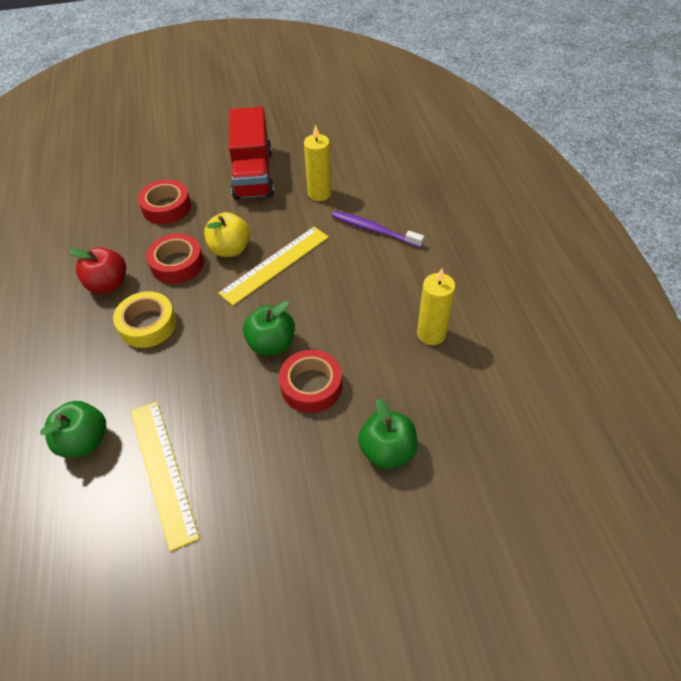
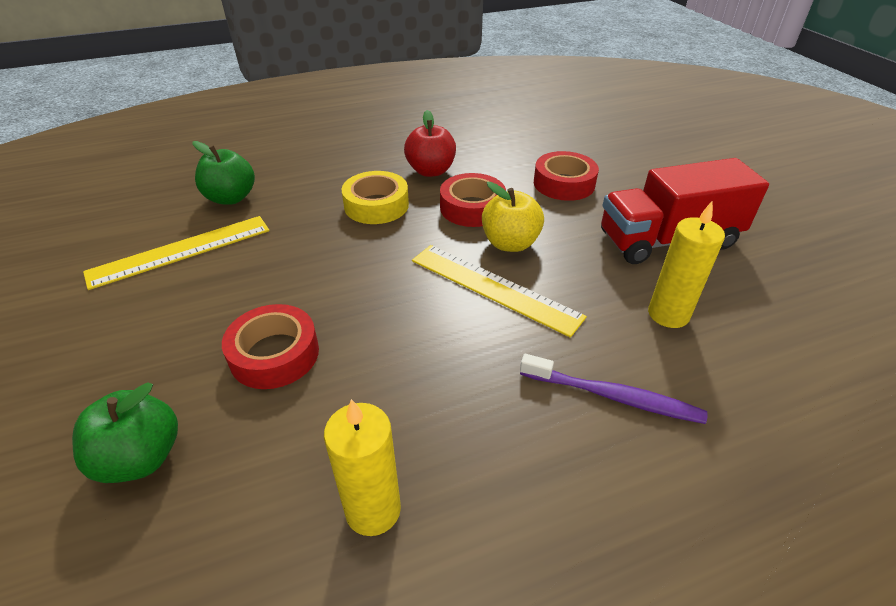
camera: 80 degrees right, 10 degrees down
green apple [243,301,295,356] -> none
purple toothbrush [332,211,424,248] -> purple toothbrush turned 90 degrees clockwise [520,354,708,424]

